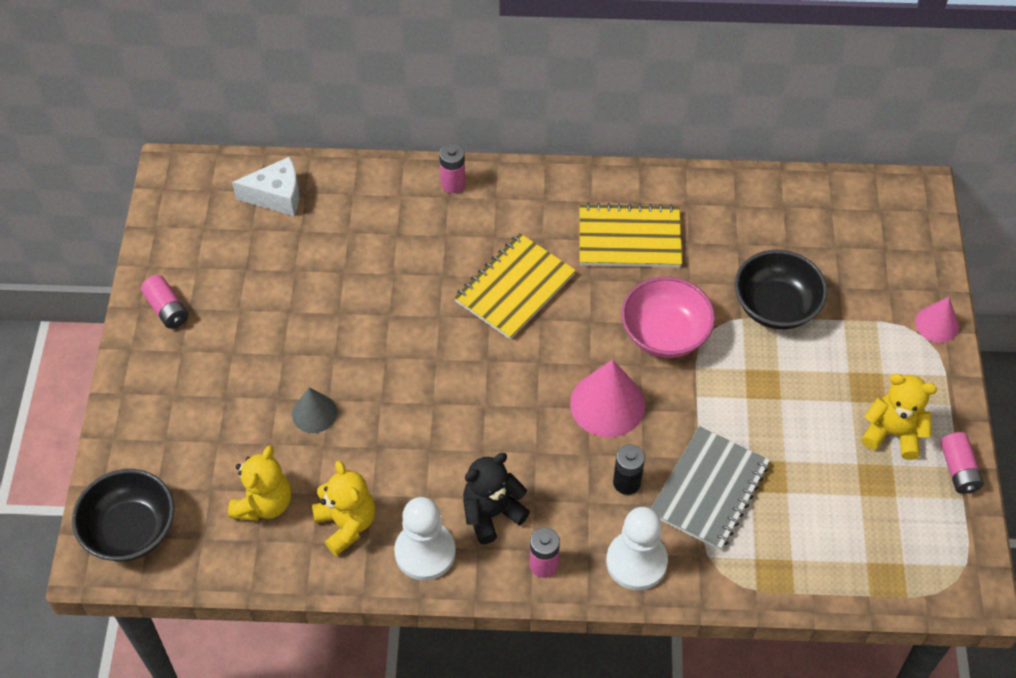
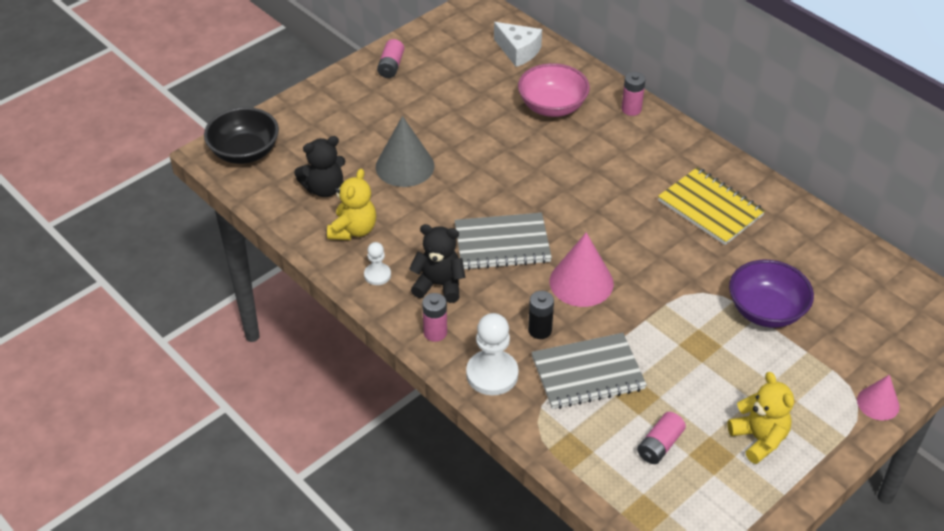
camera: 45 degrees right, 10 degrees down
yellow teddy bear [228,445,291,521] -> black teddy bear [294,136,345,197]
grey cone [292,387,337,433] -> grey cone [376,116,434,187], size x1.67
white pawn [394,497,456,581] -> white pawn [364,242,391,285], size x0.55
yellow notebook [454,233,576,340] -> none
pink bowl [621,277,715,358] -> pink bowl moved to [518,63,590,117]
black bowl [735,250,828,329] -> purple bowl [729,260,814,328]
pink battery [940,432,984,494] -> pink battery moved to [637,412,686,464]
none -> grey notebook [454,213,552,270]

